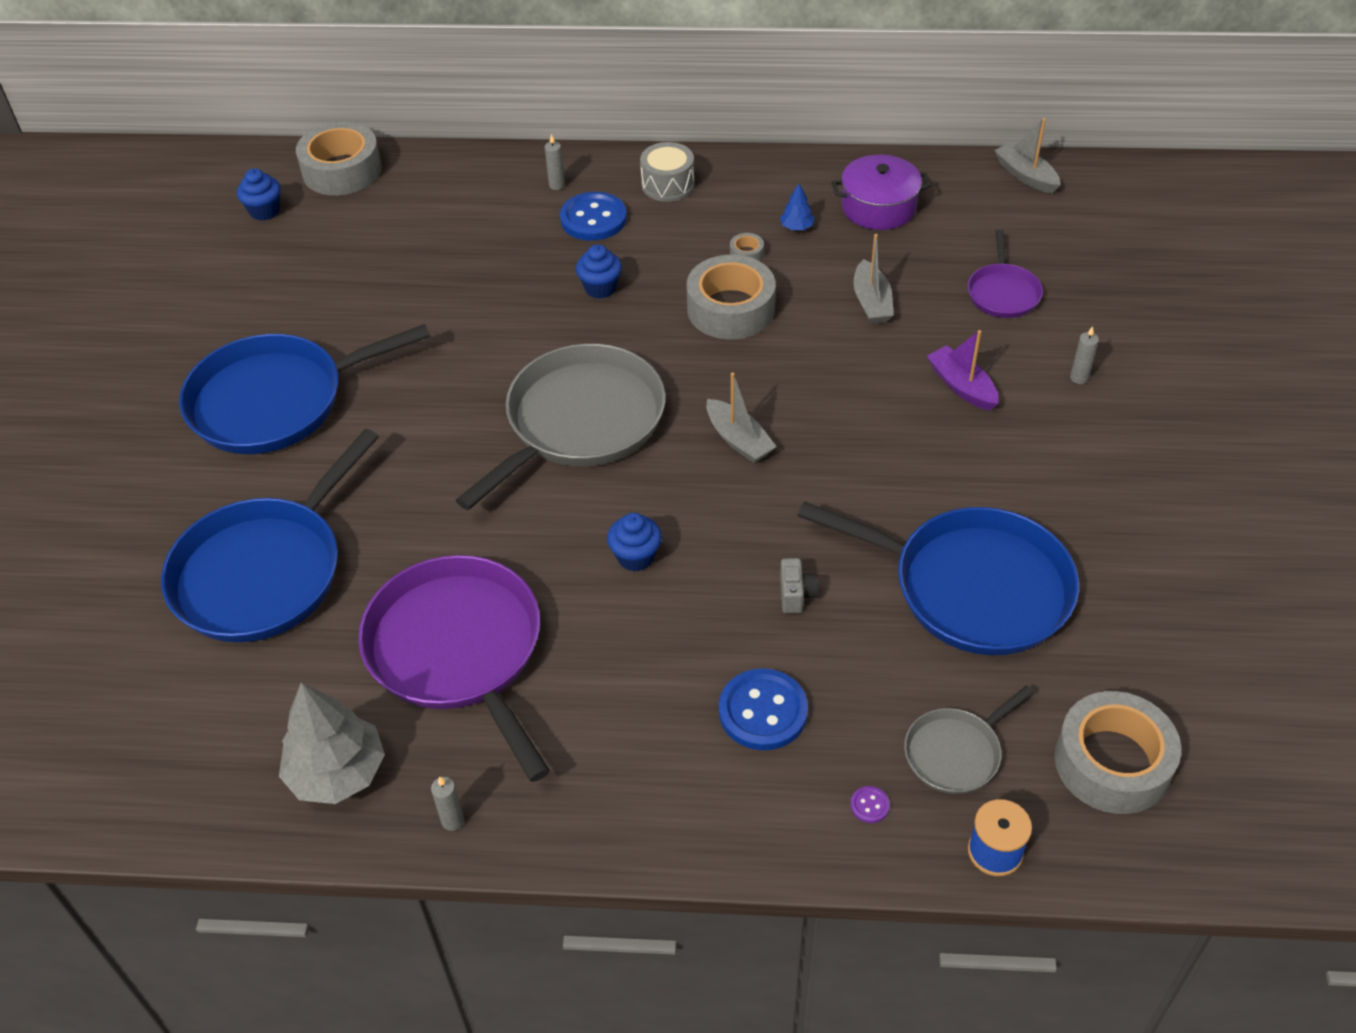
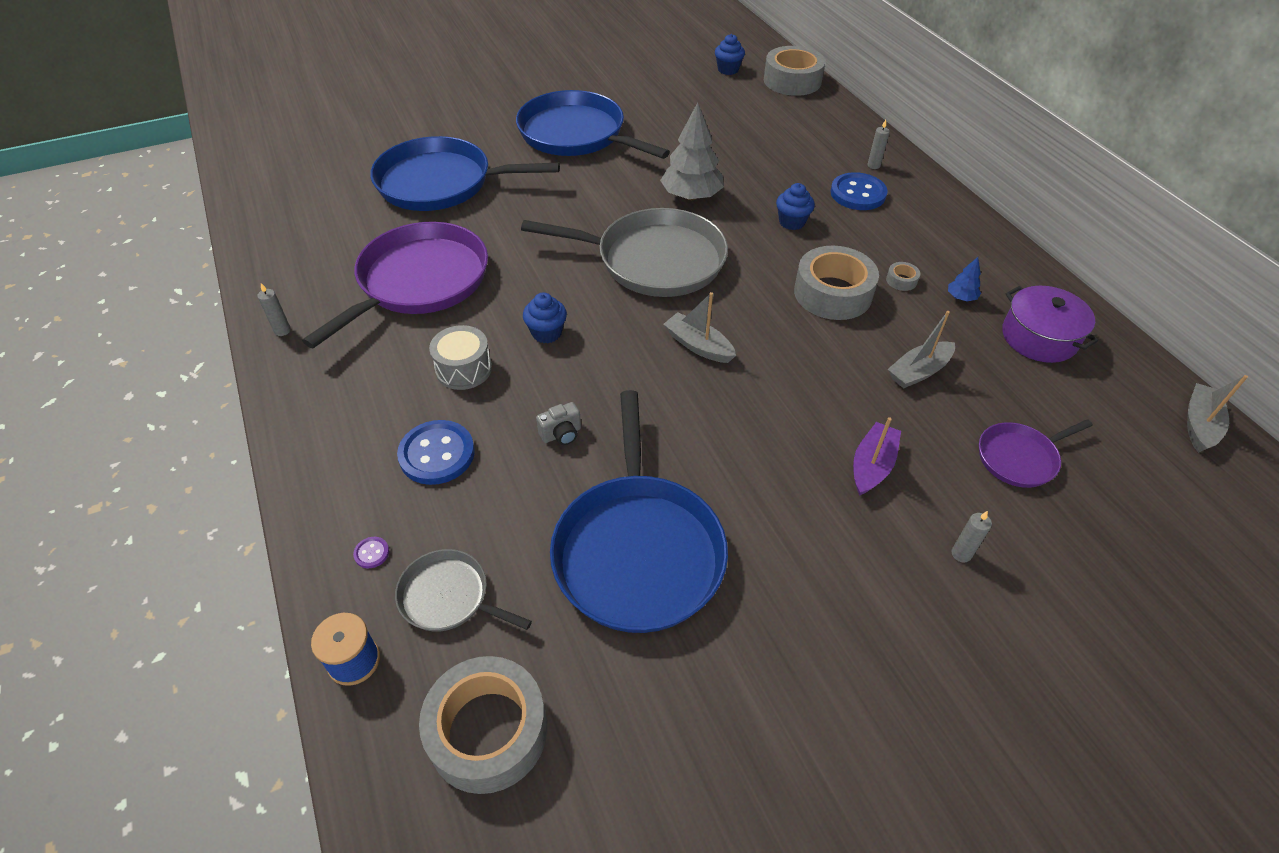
camera: 60 degrees right, 0 degrees up
grey tree [279,682,385,804] -> grey tree moved to [660,102,724,200]
grey drum [640,142,694,202] -> grey drum moved to [429,325,492,390]
grey boat [706,372,777,463] -> grey boat turned 105 degrees clockwise [664,292,736,363]

